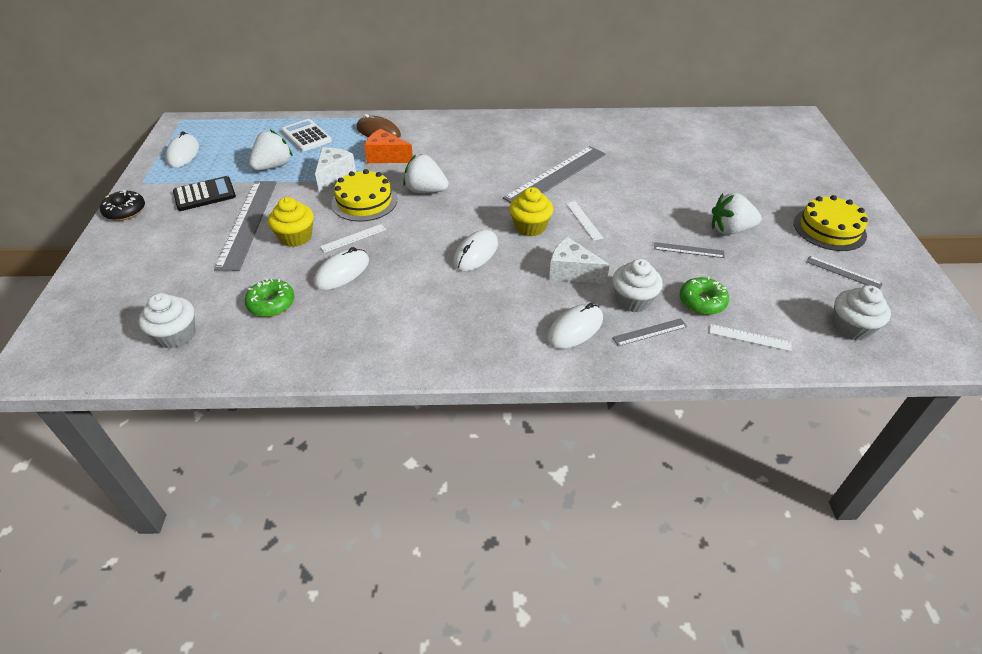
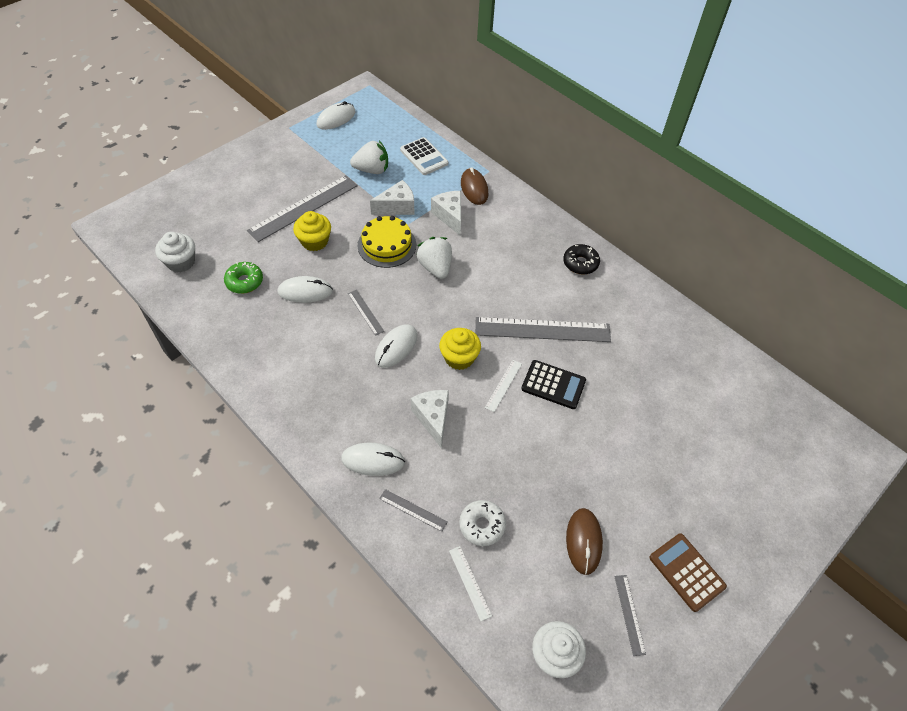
camera: 45 degrees right, 10 degrees up
black donut [100,190,145,221] -> black donut moved to [563,244,600,275]
black calculator [173,176,236,211] -> black calculator moved to [521,360,586,409]
white calculator [281,119,332,151] -> white calculator turned 135 degrees clockwise [400,137,448,175]
white ruler [320,224,386,253] -> none
orange cheese [364,129,413,163] -> white cheese [431,191,461,235]
white mouse [454,230,498,271] -> white mouse turned 45 degrees counterclockwise [375,324,417,368]
white cupcake [612,259,663,313] -> none
grey ruler [654,242,725,258] -> grey ruler moved to [348,290,384,336]
green donut [680,277,729,315] -> white donut [459,500,506,546]
white strawberry [712,193,762,235] -> none
yellow cake [794,195,868,251] -> brown calculator [649,534,727,612]
none -> brown mouse [566,508,603,575]

